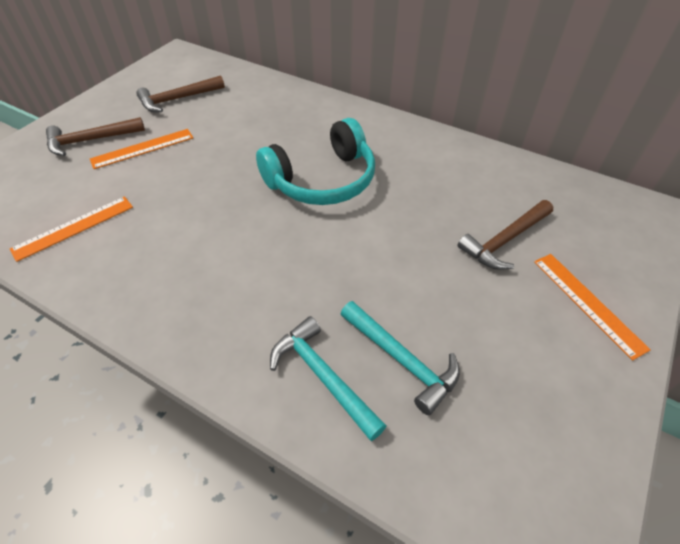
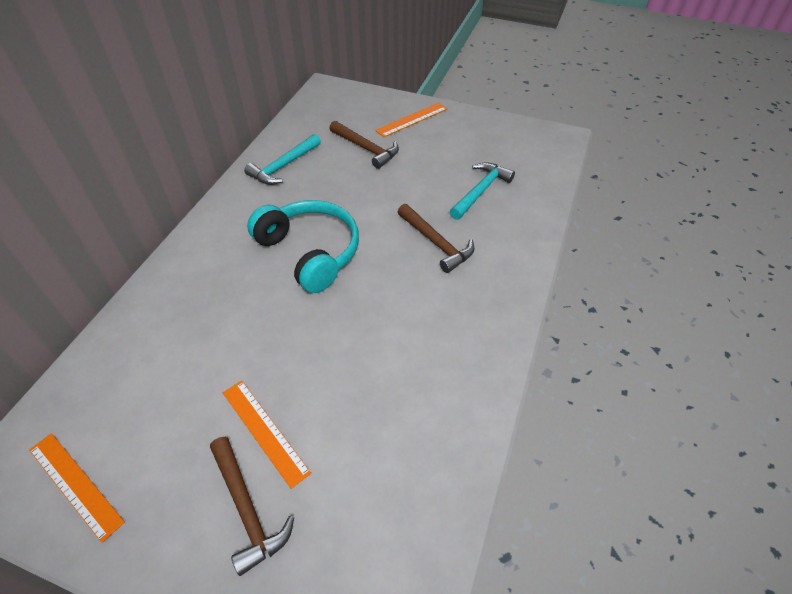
camera: 100 degrees left, 0 degrees up
orange ruler [10,196,133,262] -> orange ruler moved to [29,433,125,543]
brown hammer [136,75,225,112] -> brown hammer moved to [398,204,474,273]
turquoise hammer [270,316,386,441] -> turquoise hammer moved to [244,134,321,185]

